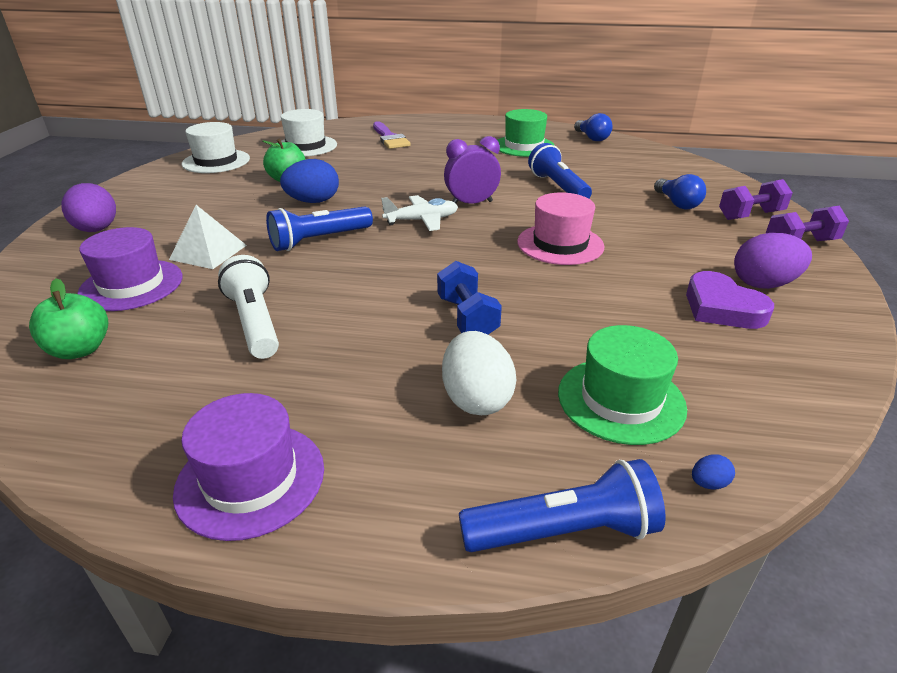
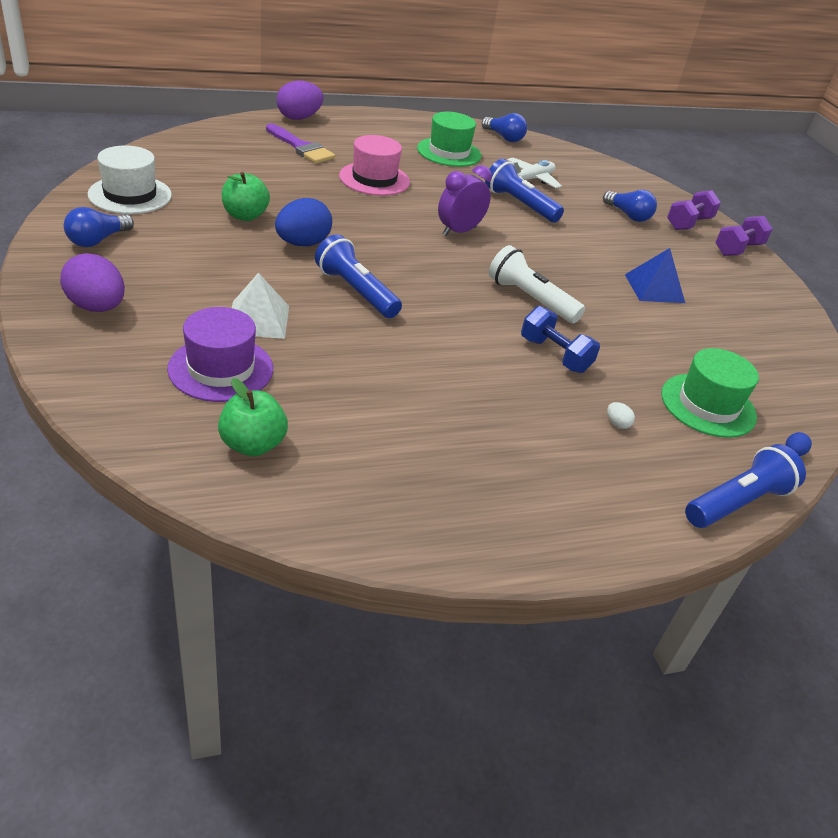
camera: 30 degrees left, 5 degrees up
purple hat [173,393,324,541] -> none
white flashlight [218,255,279,359] -> white flashlight moved to [489,245,585,324]
blue flashlight [266,206,373,251] -> blue flashlight turned 105 degrees clockwise [315,234,402,318]
white hat [281,109,337,156] -> none
white plane [381,195,458,231] -> white plane moved to [507,157,562,188]
white egg [442,331,516,415] -> white egg [607,402,635,429], size x0.41
pink hat [517,192,605,265] -> pink hat moved to [339,135,410,196]
purple heart [686,271,774,329] -> none
purple egg [734,233,812,289] -> purple egg moved to [277,81,323,120]
none -> blue light bulb [64,207,134,247]
none -> blue pyramid [625,248,685,303]

